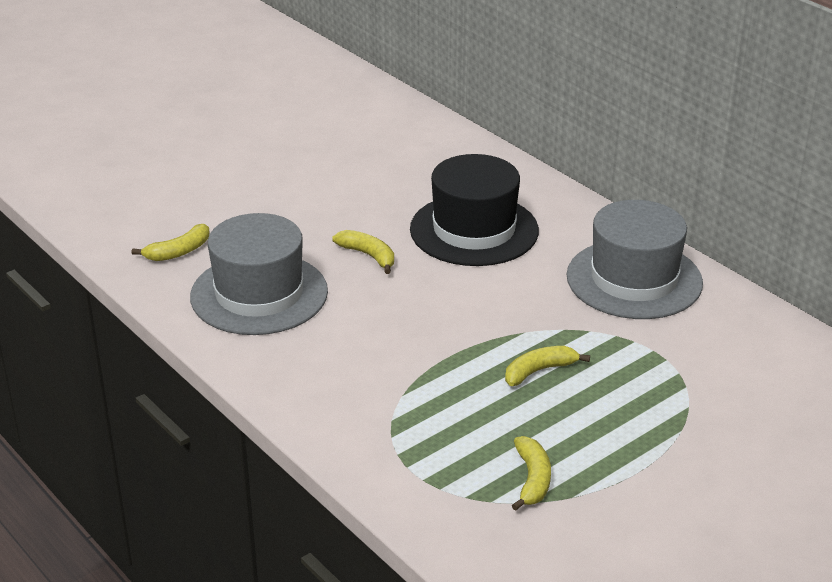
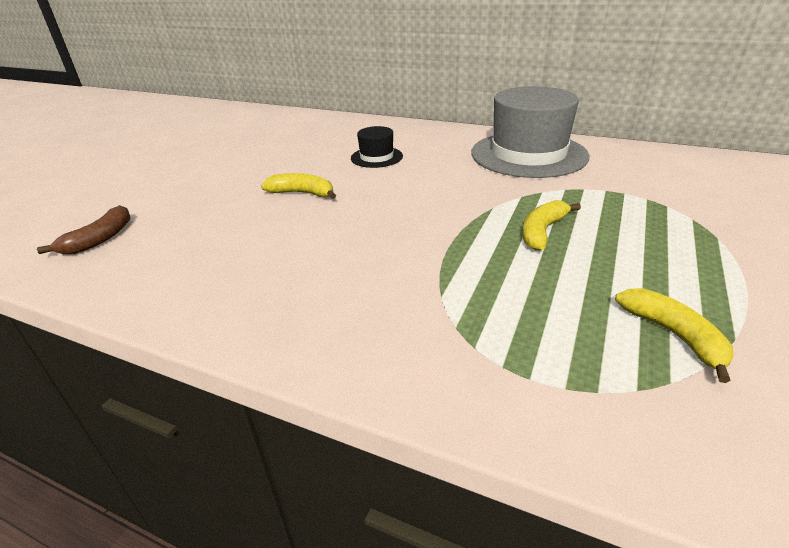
camera: 25 degrees left, 0 degrees up
yellow banana [132,224,210,261] -> brown banana [37,205,131,254]
grey hat [190,213,328,335] -> none
black hat [410,154,539,266] -> black hat [351,126,403,168], size x0.47

